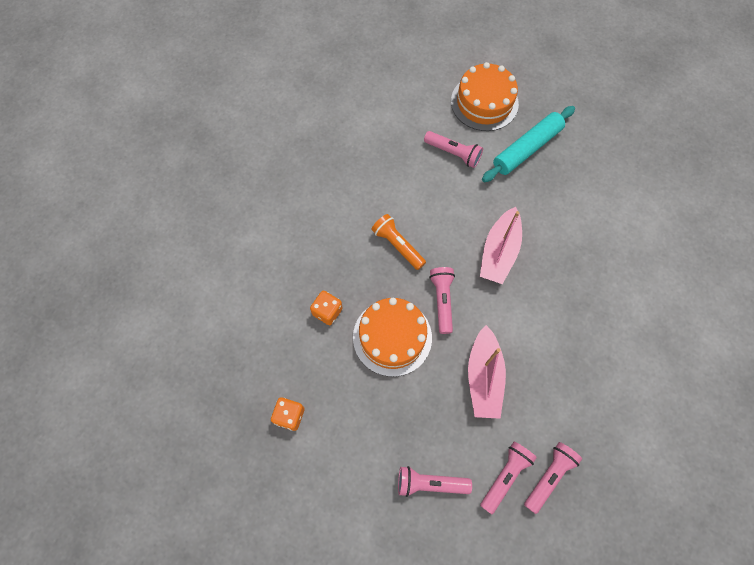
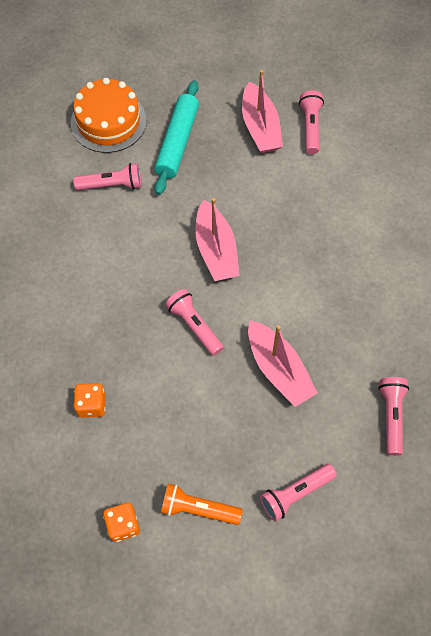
camera: 35 degrees left, 5 degrees down
orange cake [353,298,432,377] -> none
orange flashlight [372,214,426,270] -> orange flashlight moved to [161,484,243,525]
pink flashlight [480,442,537,514] -> pink flashlight moved to [299,90,324,154]
none -> pink boat [242,70,283,153]

